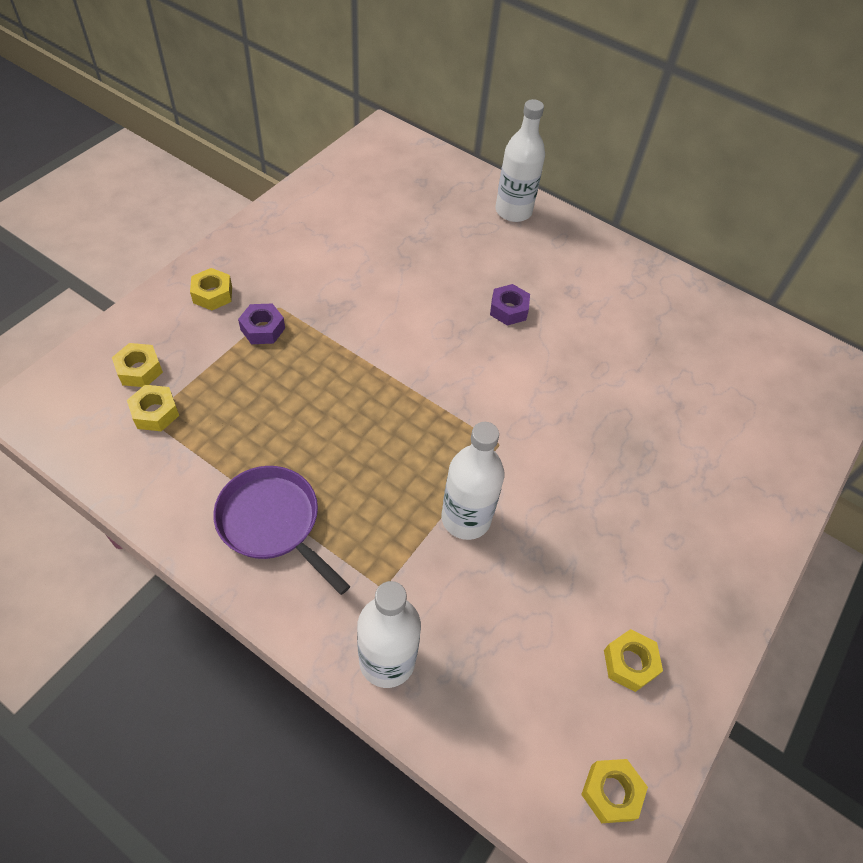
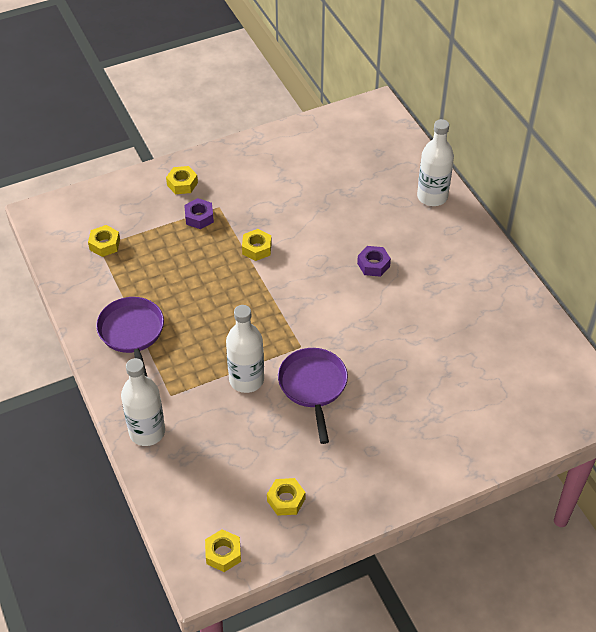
camera: 35 degrees right, 5 degrees down
yellow nut [112,343,163,387] -> yellow nut moved to [242,229,272,261]
none -> purple pan [278,348,348,444]

